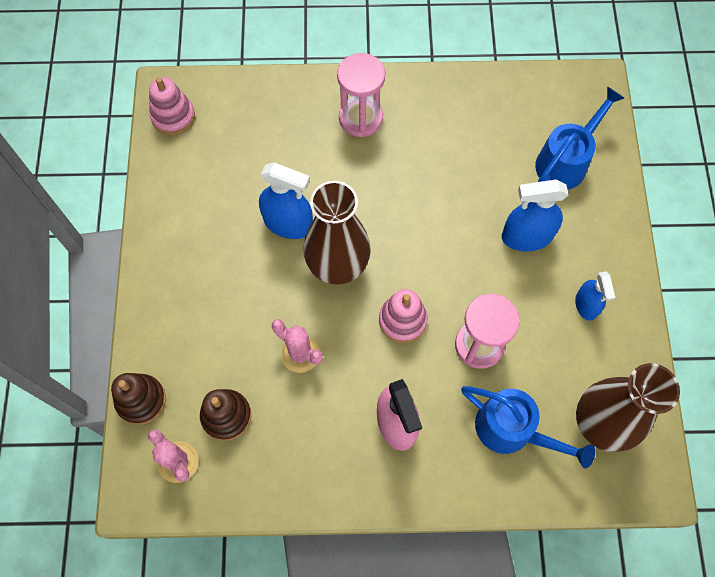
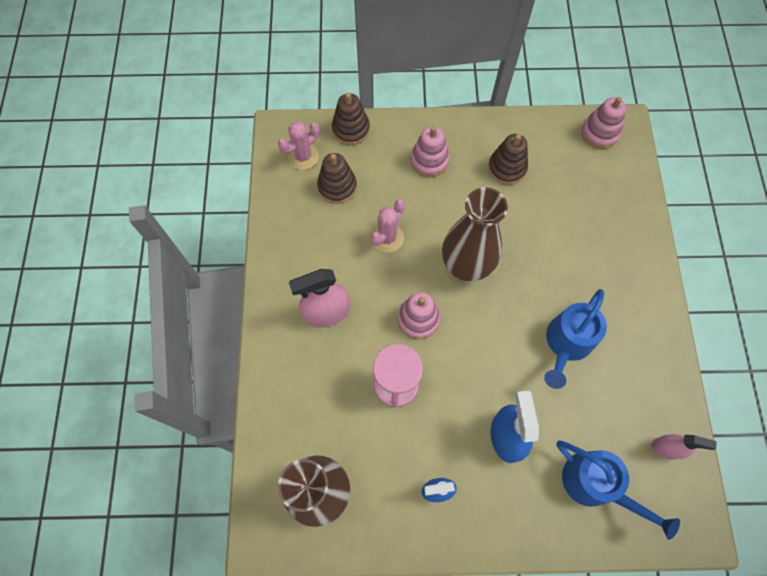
camera: 90 degrees right, 0 degrees up
blue spray bottle [259,162,313,239] -> none
pink hourglass [337,53,385,137] -> none
blue watering can [461,386,595,469] -> blue watering can moved to [544,289,607,389]
none -> pink stacking toy [410,126,449,177]
none -> brown stacking toy [488,134,528,185]
none -> pink spray bottle [651,434,717,460]

